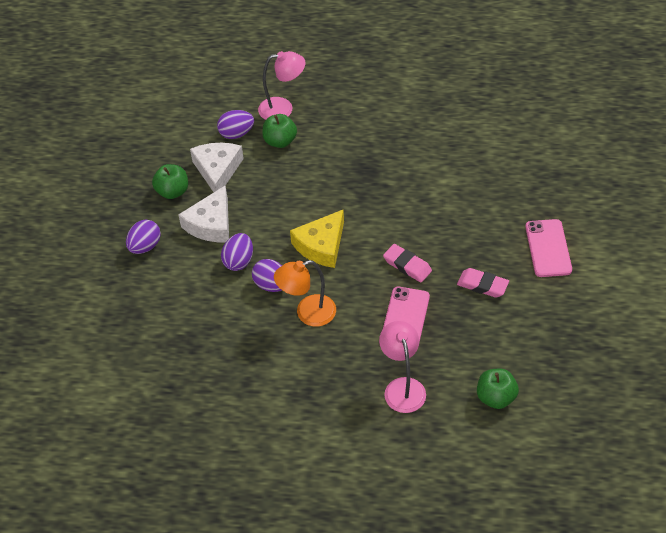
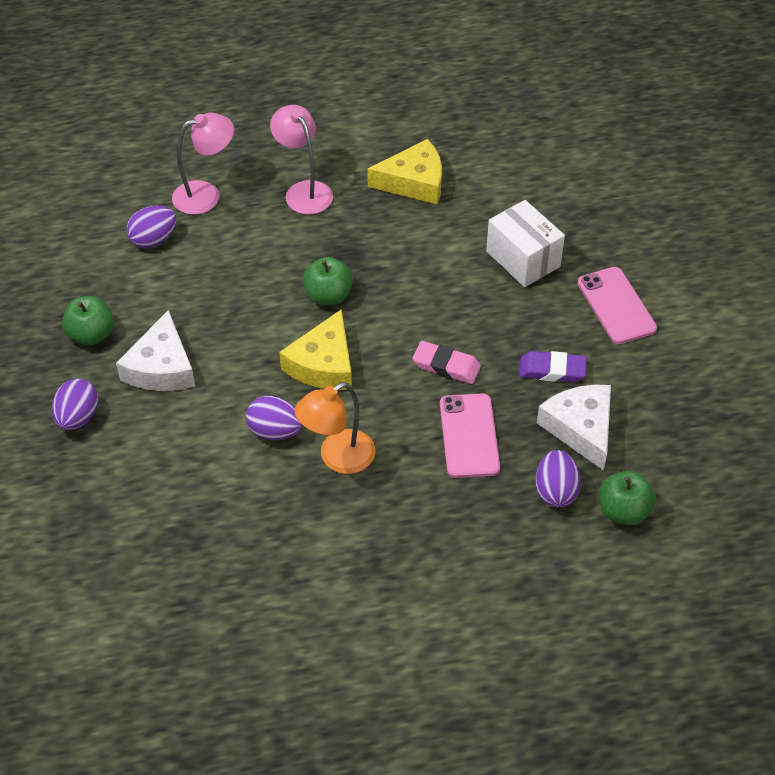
camera: 20 degrees left, 0 degrees up
white cheese [190,143,244,192] -> white cheese moved to [537,385,611,471]
purple egg [221,233,253,271] -> purple egg moved to [535,450,581,507]
green apple [262,114,297,148] -> green apple moved to [303,257,353,305]
pink lamp [379,321,426,413] -> pink lamp moved to [270,105,333,214]
pink eraser [457,268,509,298] -> purple eraser [519,351,587,382]
none -> yellow cheese [367,139,442,205]
none -> white box [486,200,565,287]

